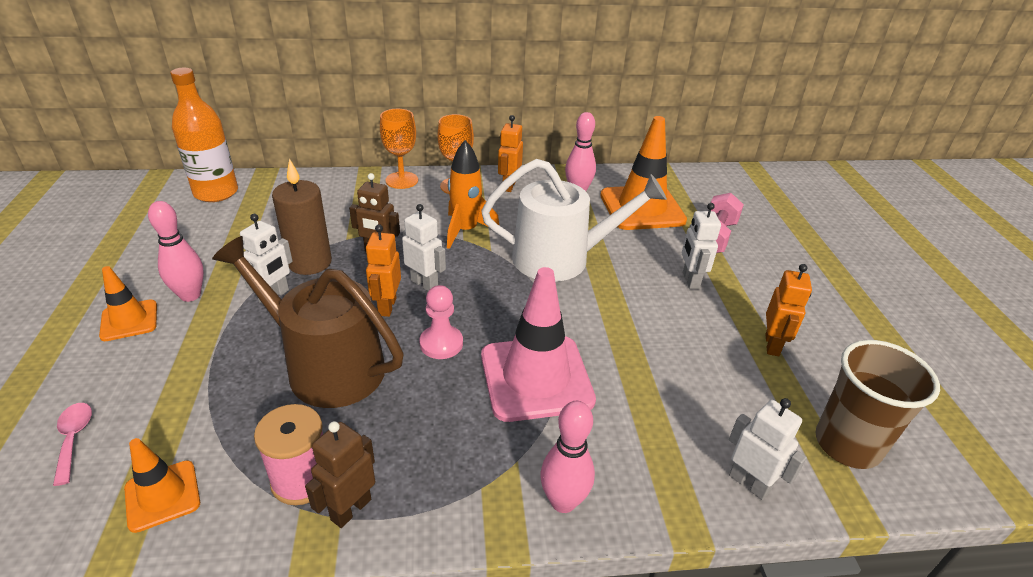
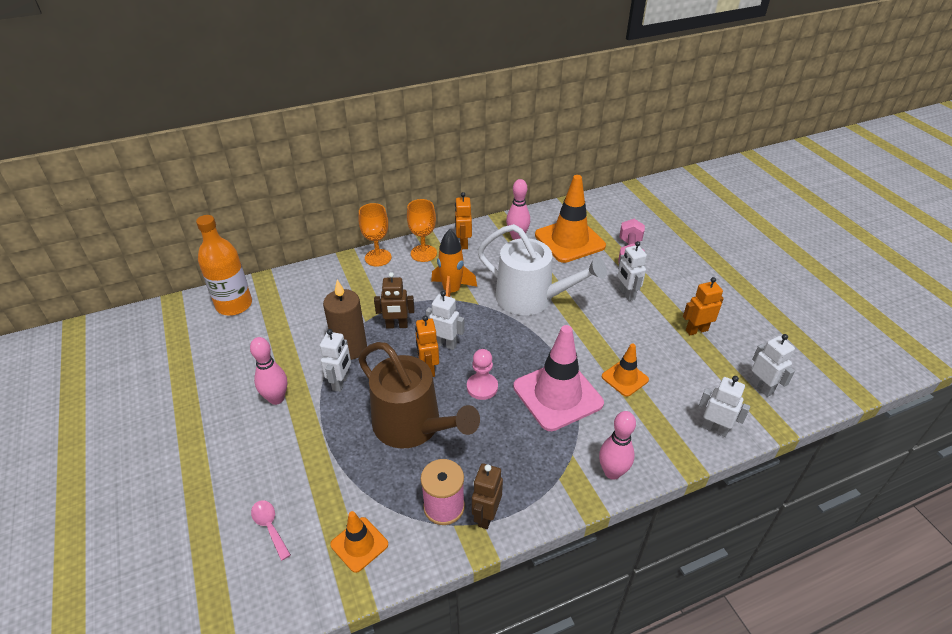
camera: 15 degrees left, 5 degrees up
orange traffic cone [99,266,157,341] -> orange traffic cone moved to [602,344,649,397]
brown watering can [212,236,403,408] -> brown watering can turned 150 degrees counterclockwise [358,342,480,448]
white watering can [481,159,667,282] -> white watering can turned 45 degrees clockwise [478,224,607,315]
orange robot [765,264,812,356] -> orange robot turned 105 degrees counterclockwise [683,277,724,335]
brown cup [815,340,940,469] -> white robot [750,334,795,397]

